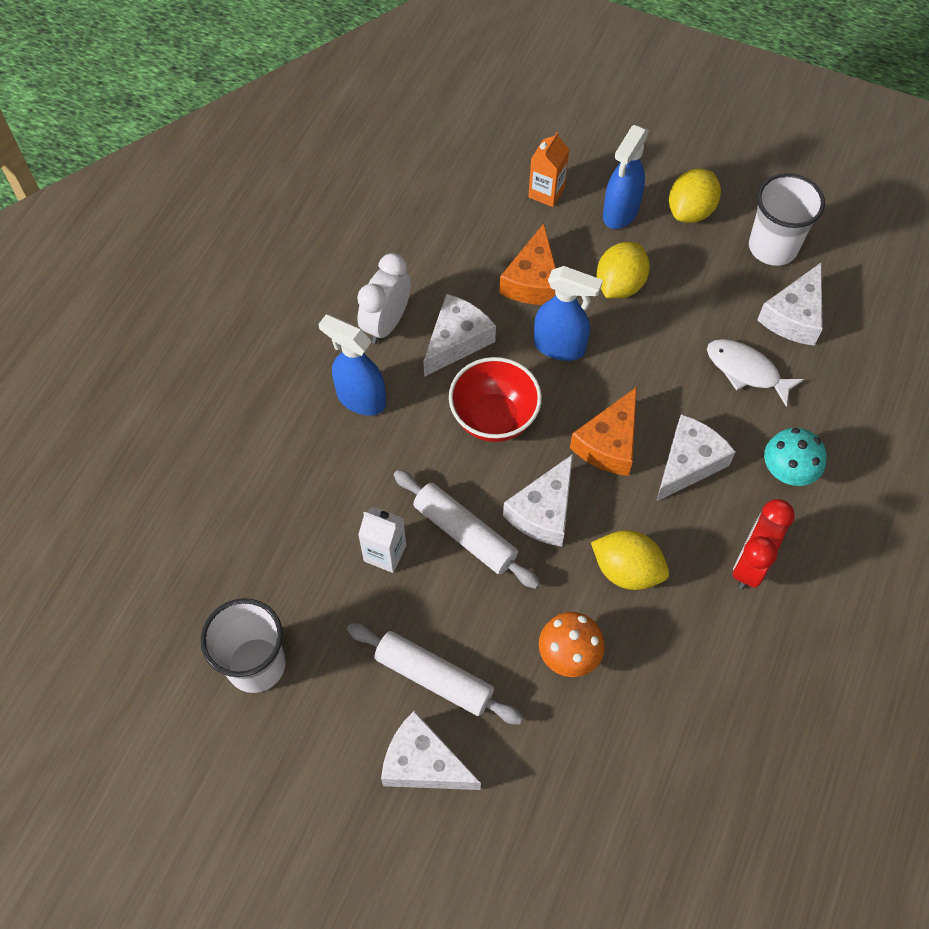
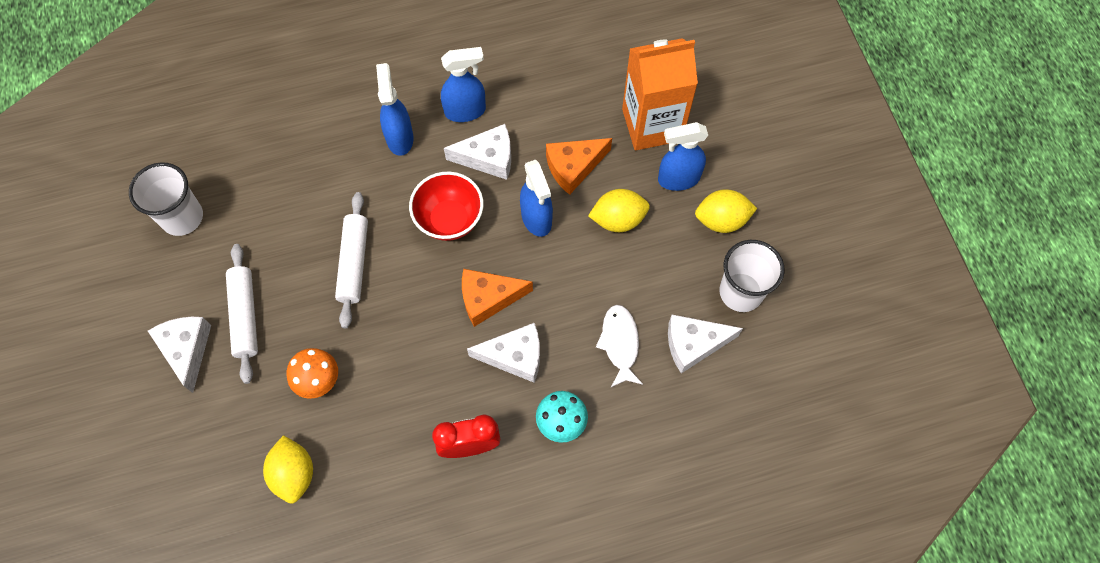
camera: 50 degrees right, 5 degrees up
white clock [357,253,411,344] -> blue spray bottle [441,47,486,122]
white carton [358,506,406,573] -> none
white cheese [503,454,573,547] -> none
orange carton [528,132,569,207] -> orange carton [622,38,698,150], size x2.11
yellow lemon [591,530,669,590] -> yellow lemon moved to [263,435,313,503]

